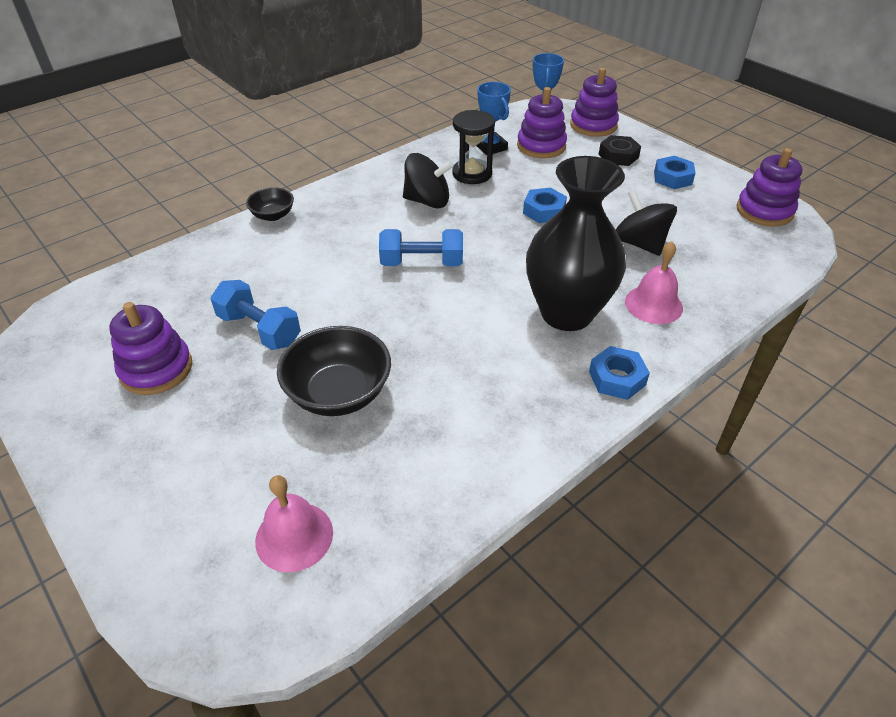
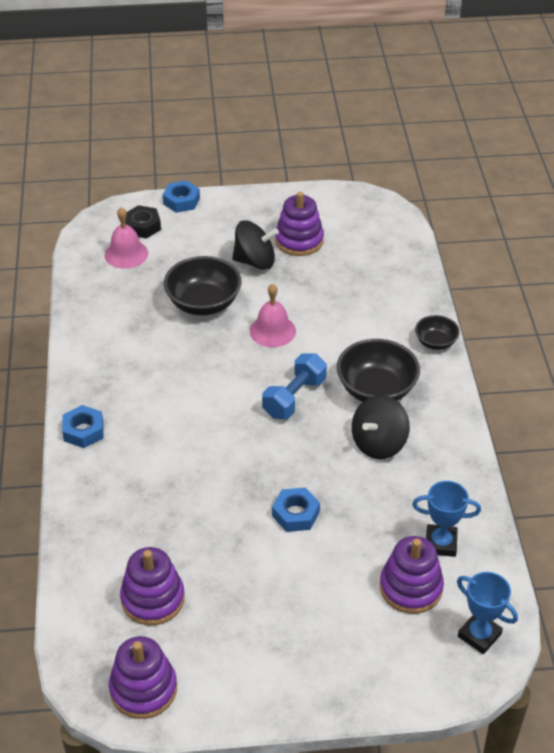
camera: 125 degrees right, 0 degrees up
blue dumbbell [210,280,301,350] -> none
black hourglass [452,110,495,184] -> none
black vase [526,156,626,331] -> none
purple stacking toy [570,68,619,137] -> purple stacking toy moved to [120,547,185,625]
black nut [598,135,641,166] -> black nut moved to [125,205,161,239]
black spinning top [616,190,677,256] -> black spinning top moved to [232,221,279,270]
pink bell [625,241,683,324] -> pink bell moved to [250,284,296,347]
blue nut [654,156,696,189] -> blue nut moved to [163,180,200,213]
none -> black bowl [337,339,420,402]

